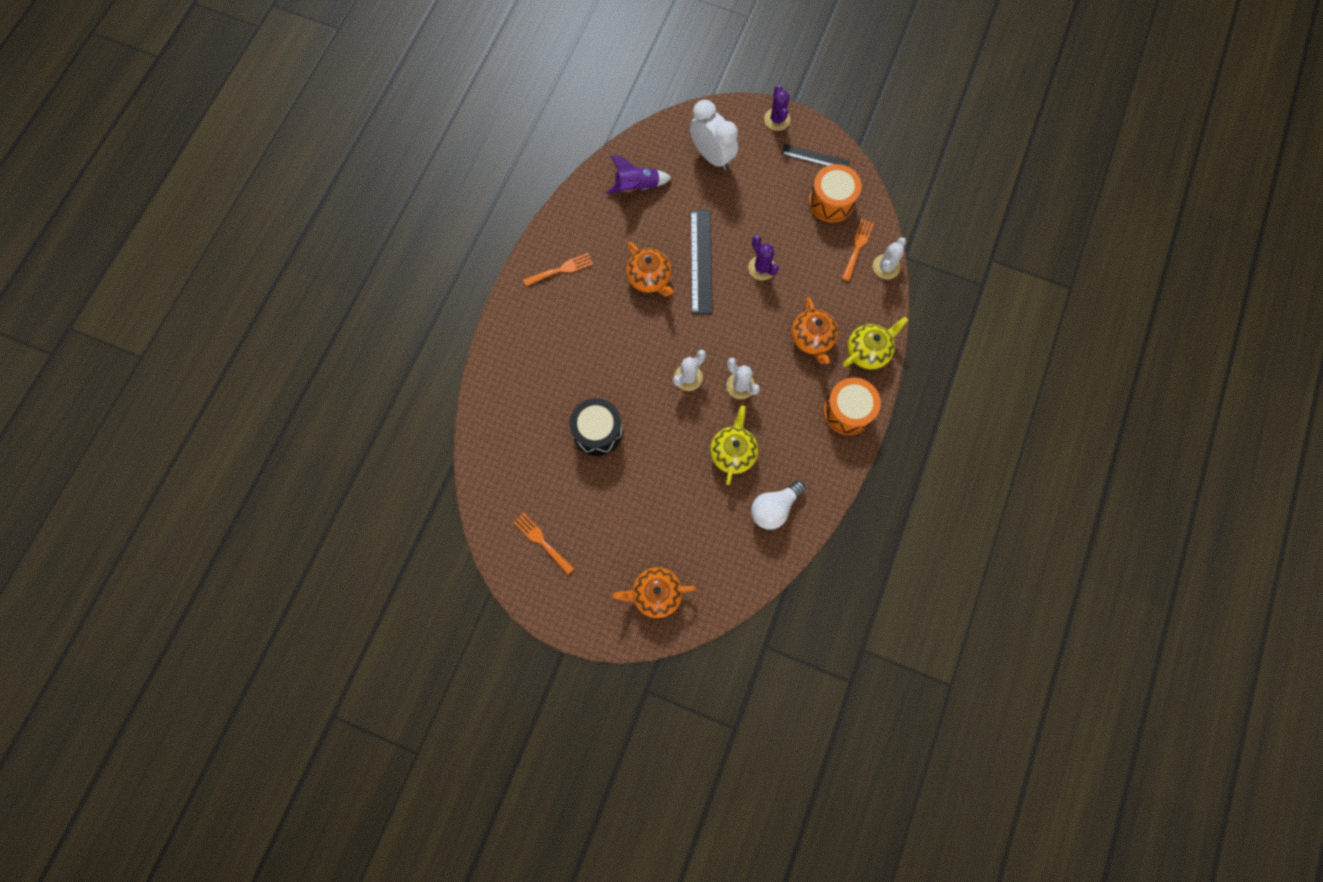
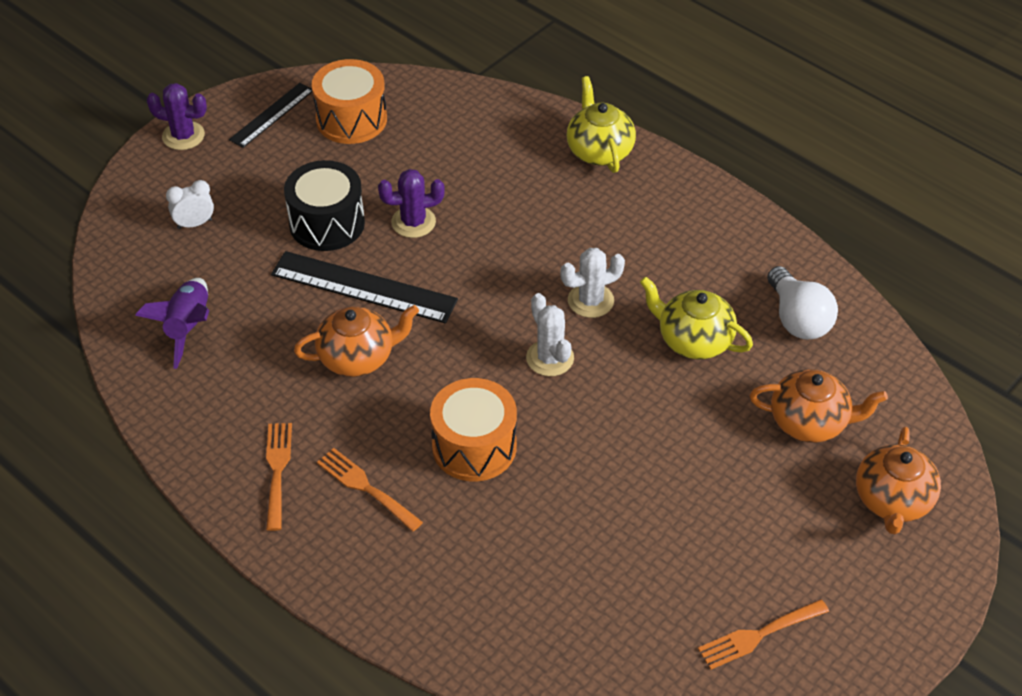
camera: 70 degrees left, 25 degrees down
black drum [570,398,623,456] -> black drum moved to [284,160,365,251]
white clock [690,100,738,170] -> white clock [166,180,214,229], size x0.49
orange teapot [792,297,838,364] -> orange teapot moved to [750,369,888,443]
orange drum [823,377,881,435] -> orange drum moved to [430,378,517,481]
orange fork [842,219,874,281] -> orange fork moved to [317,448,423,532]
white cactus [873,237,906,280] -> none

